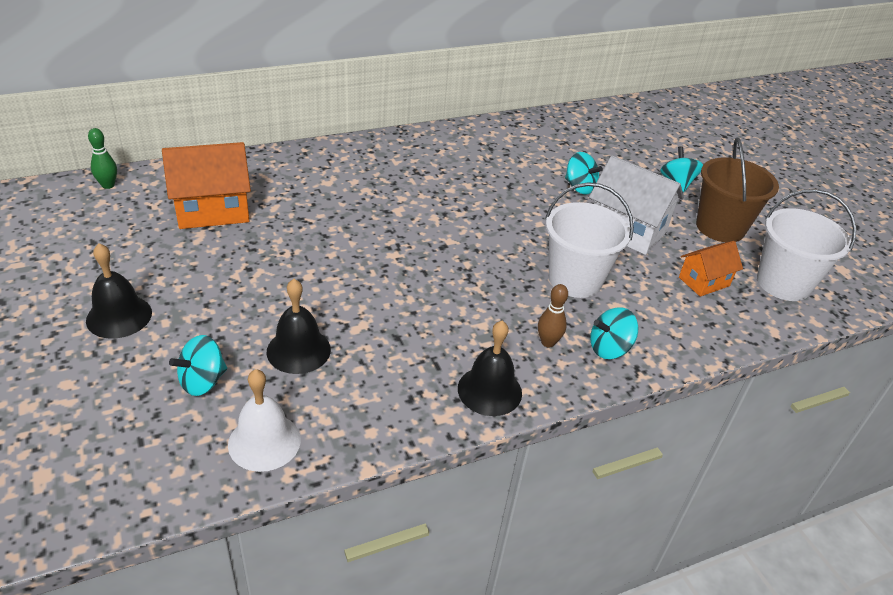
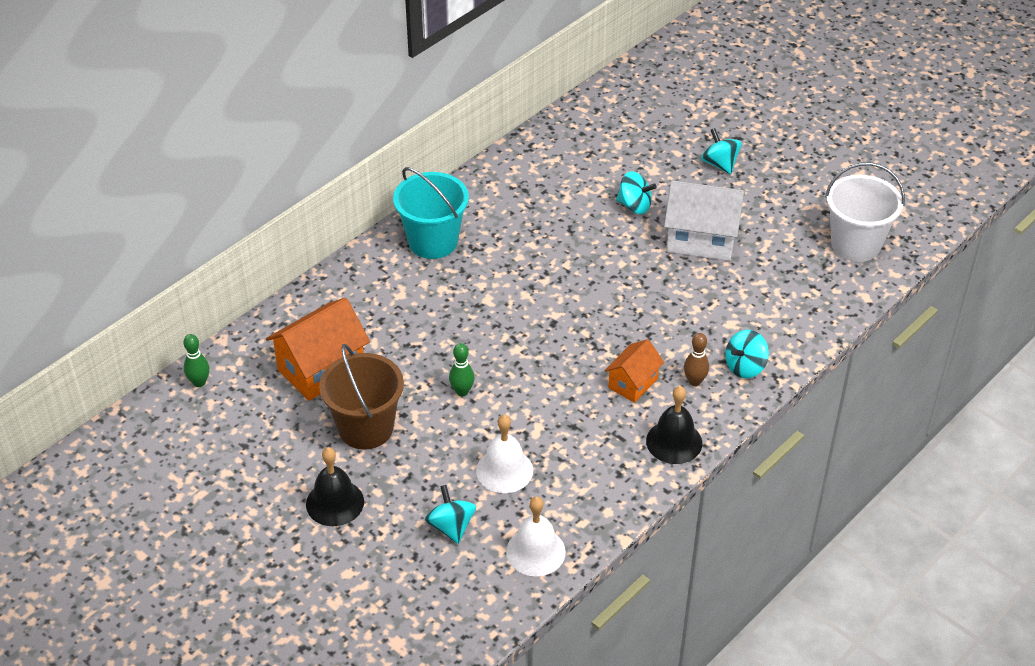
camera: 20 degrees left, 5 degrees up
turquoise spinning top [169,335,227,396] -> turquoise spinning top turned 135 degrees clockwise [425,485,476,544]
black bell [267,279,331,374] -> white bell [476,415,533,493]
white bucket [545,182,634,298] -> none
orange house [679,241,743,297] -> orange house moved to [604,339,664,403]
brown bucket [696,138,779,242] -> brown bucket moved to [319,344,404,449]
none -> turquoise bucket [393,167,469,259]
none -> green bowling pin [449,343,475,396]

